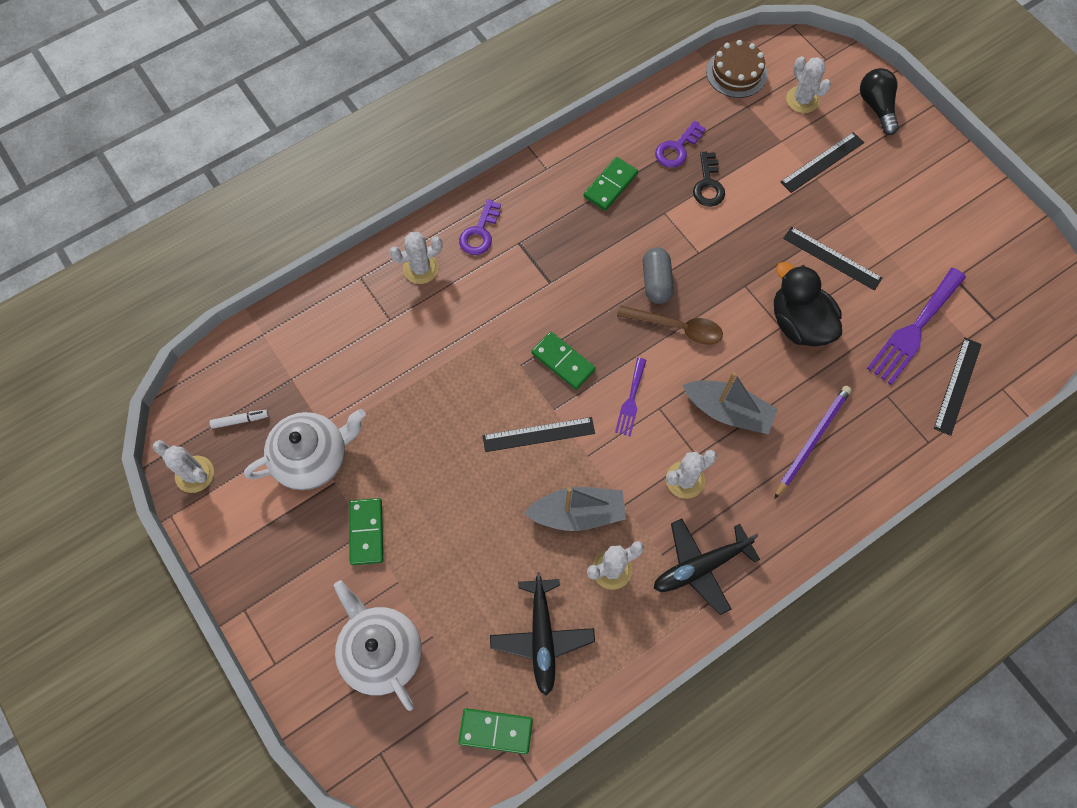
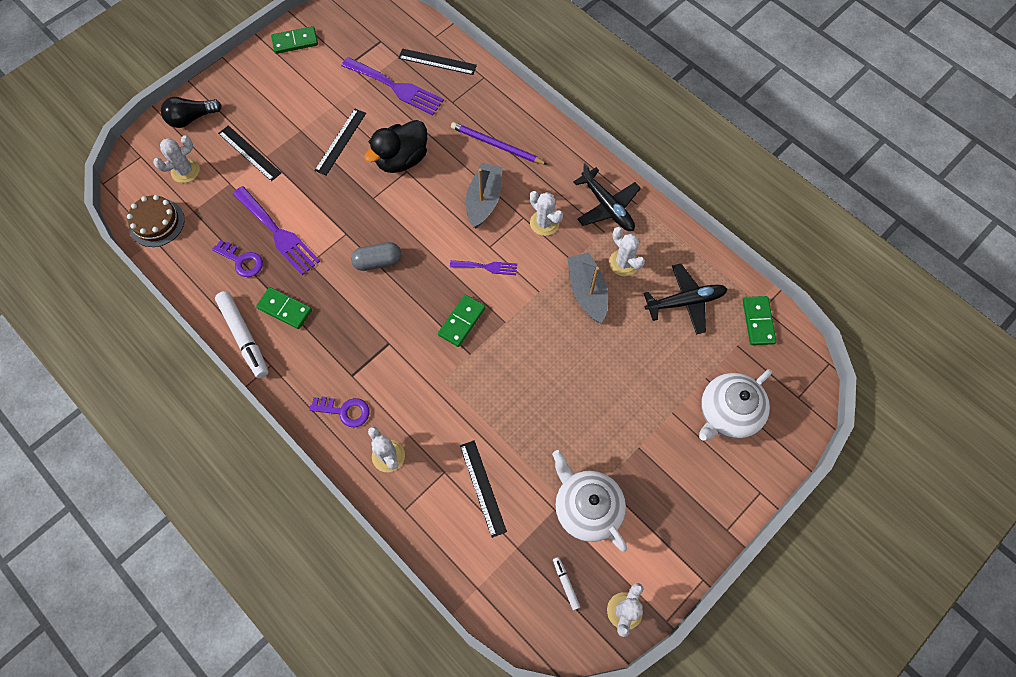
camera: 100 degrees left, 0 degrees up
green domino [349,498,383,565] -> green domino moved to [271,26,318,54]
black ruler [483,417,595,452] -> black ruler moved to [460,441,507,538]
brown spoon [617,305,723,345] -> none
black key [693,152,725,207] -> purple fork [233,186,320,275]
none -> white marker [215,291,269,378]

